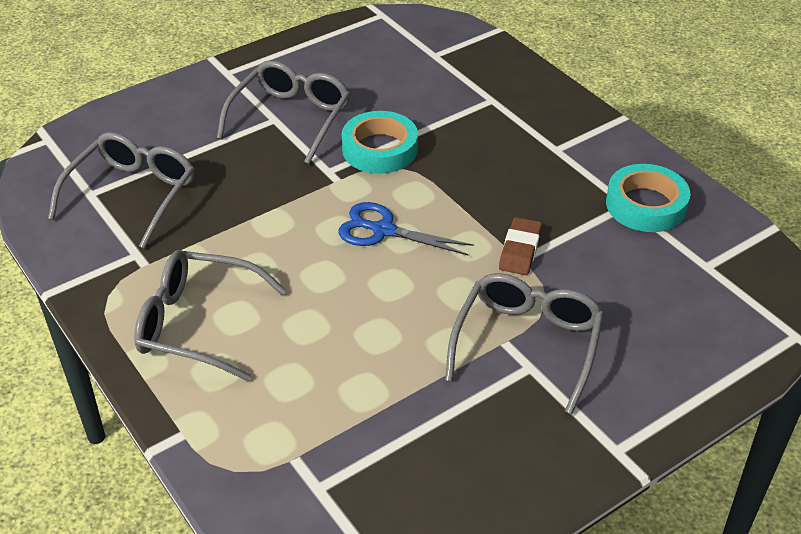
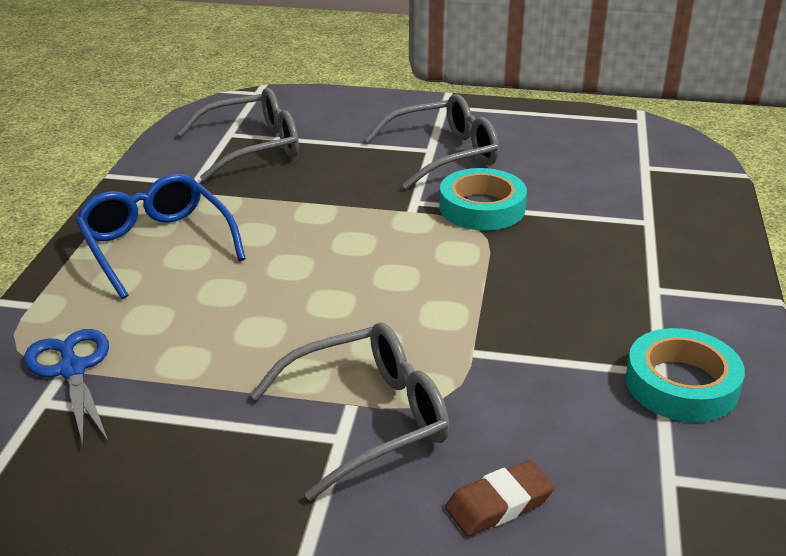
camera: 45 degrees right, 10 degrees down
grey glasses [134,250,287,381] -> blue glasses [75,174,246,299]
blue scissors [338,202,474,256] -> blue scissors moved to [24,329,109,445]
brown eraser [499,217,542,275] -> brown eraser moved to [445,460,555,536]

